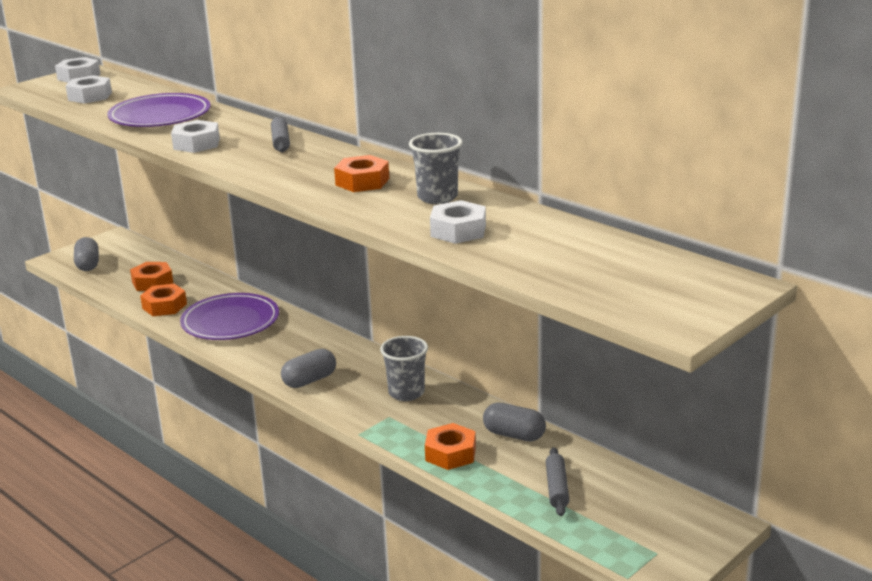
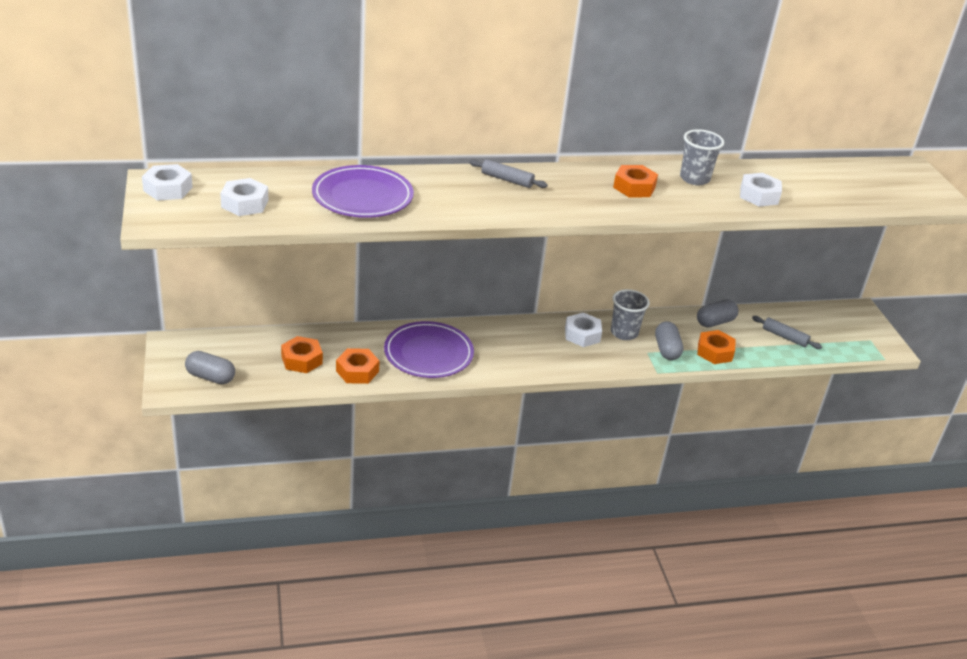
camera: 60 degrees left, 10 degrees up
white nut [171,120,220,153] -> white nut moved to [565,312,602,347]
grey capsule [281,349,336,388] -> grey capsule moved to [655,321,683,360]

